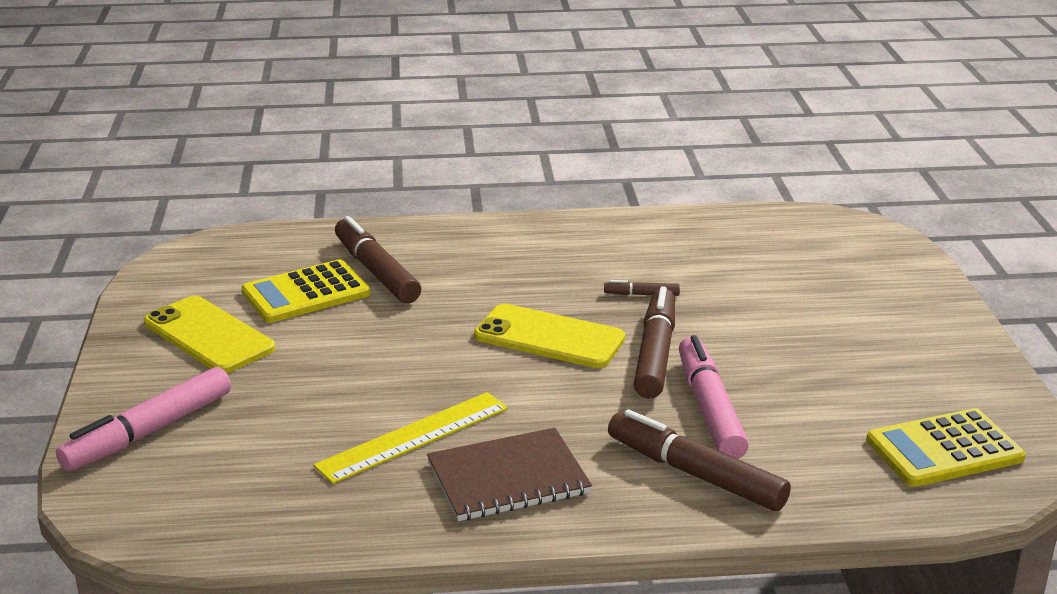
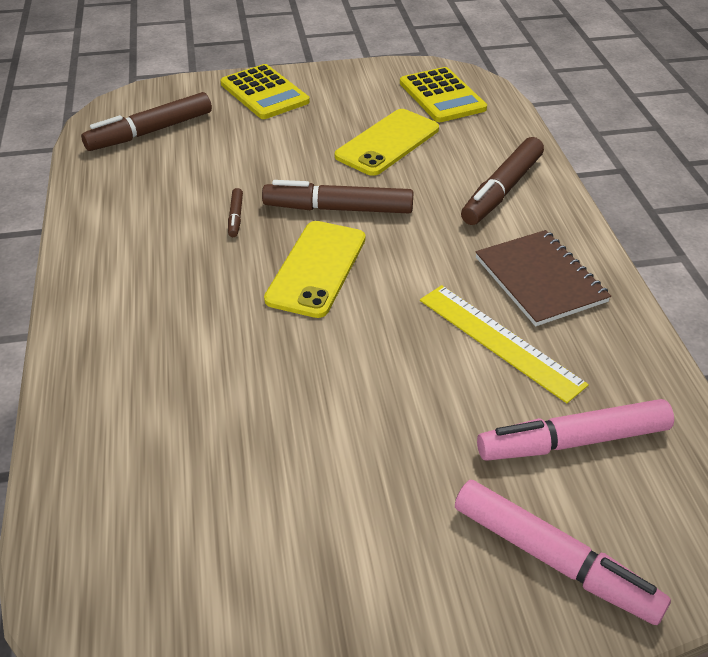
camera: 95 degrees left, 15 degrees up
yellow phone [144,296,275,373] -> yellow phone moved to [335,109,439,176]
yellow calculator [241,259,370,323] -> yellow calculator moved to [220,64,310,119]
brown marker [335,216,421,303] -> brown marker moved to [81,92,212,151]
pink marker [679,335,749,459] -> pink marker moved to [477,399,674,461]

